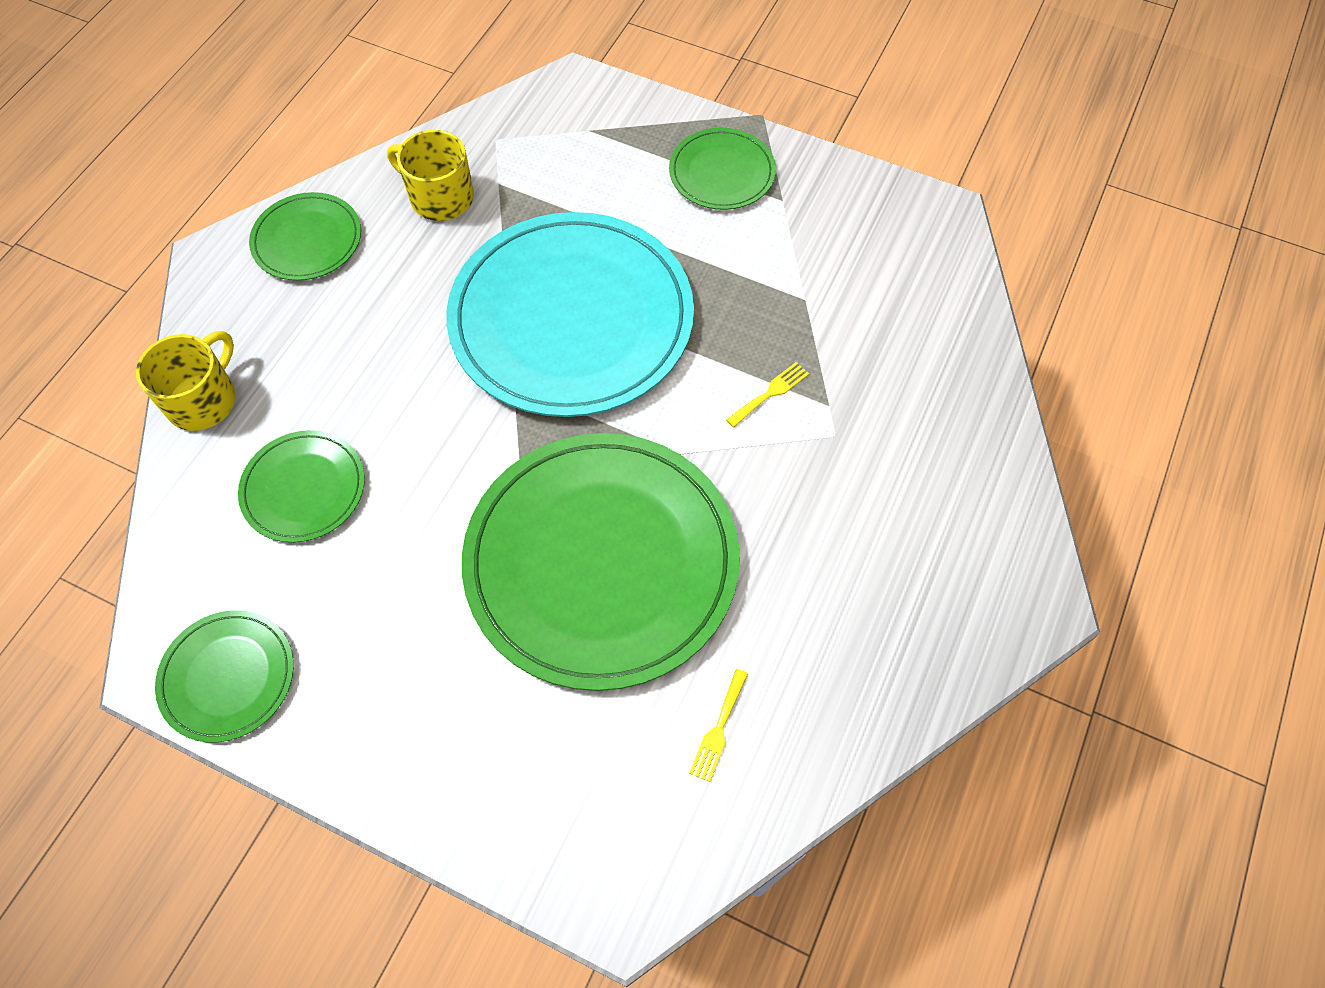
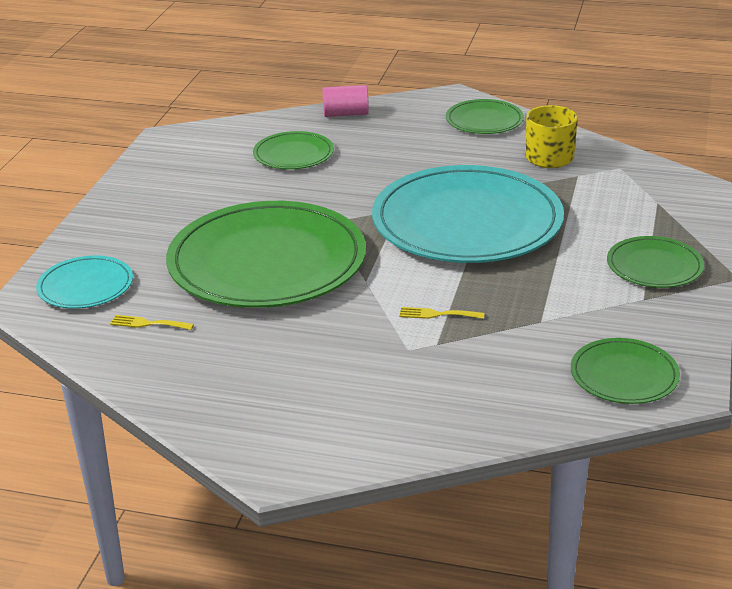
camera: 80 degrees right, 30 degrees down
yellow mug [136,331,236,431] -> pink cylinder [322,85,369,117]
green plate [155,610,294,743] -> green plate moved to [571,338,680,404]
yellow fork [726,362,809,427] -> yellow fork turned 150 degrees clockwise [399,307,484,319]
none -> turquoise plate [36,256,133,309]

